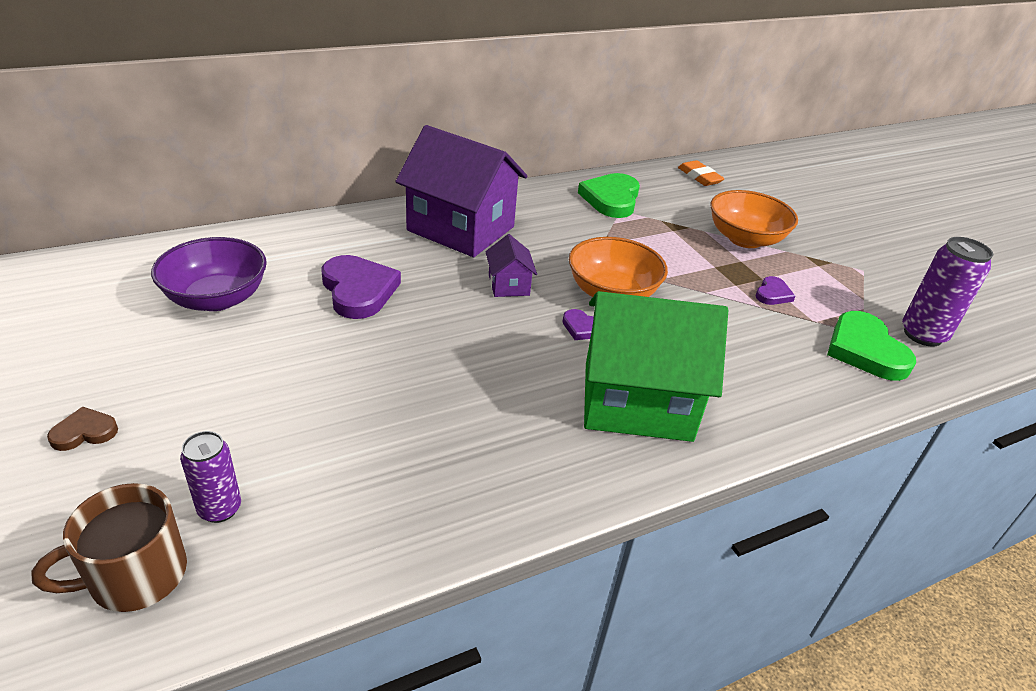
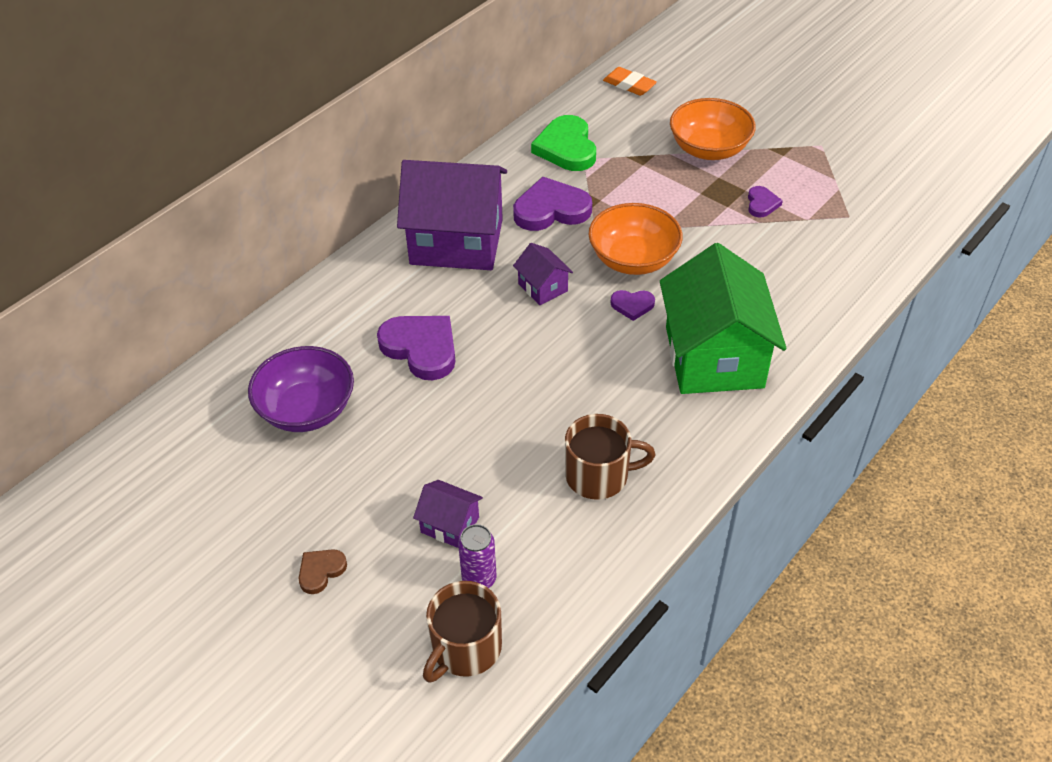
camera: 20 degrees left, 10 degrees up
green house [584,291,728,442] -> green house turned 75 degrees counterclockwise [660,243,787,394]
green heart [827,311,916,381] -> none
purple can [902,237,993,347] -> none
none -> purple house [413,480,483,548]
none -> purple heart [513,177,592,231]
none -> brown mug [565,414,655,500]

